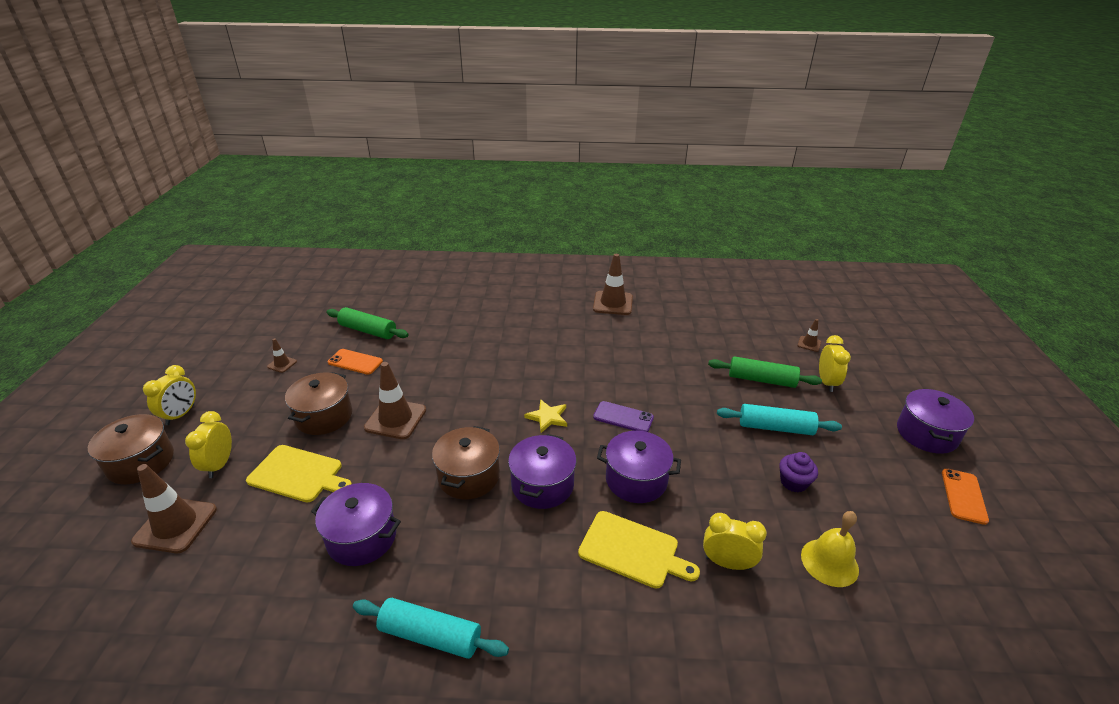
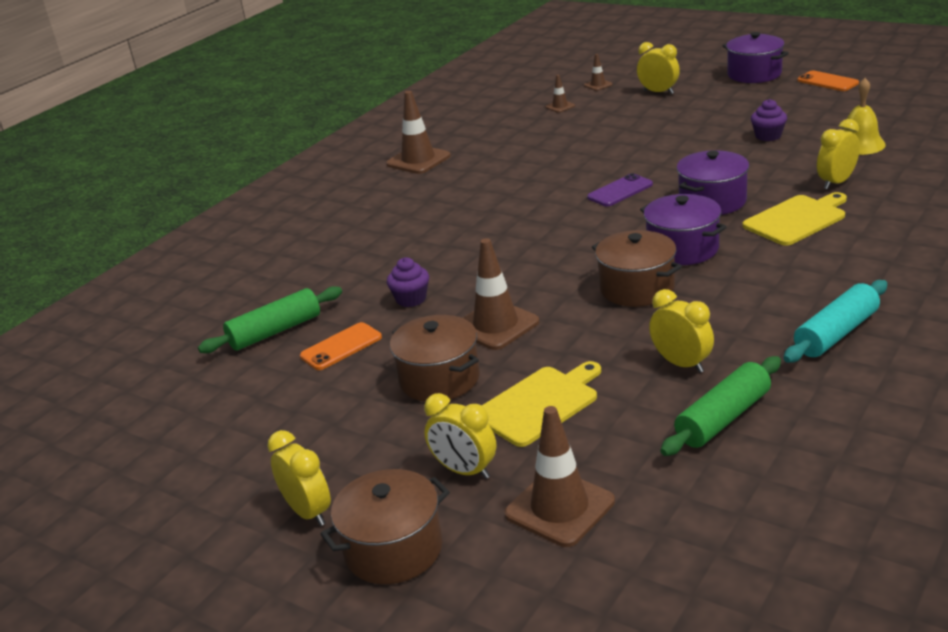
camera: 55 degrees left, 5 degrees down
brown traffic cone [267,338,297,373] -> brown traffic cone moved to [545,75,575,113]
purple pot [311,483,401,566] -> yellow clock [649,289,714,373]
yellow star [524,399,567,433] -> none
green rolling pin [708,356,822,388] -> green rolling pin moved to [660,356,781,456]
turquoise rolling pin [717,404,842,435] -> none
none -> purple cupcake [387,258,429,307]

